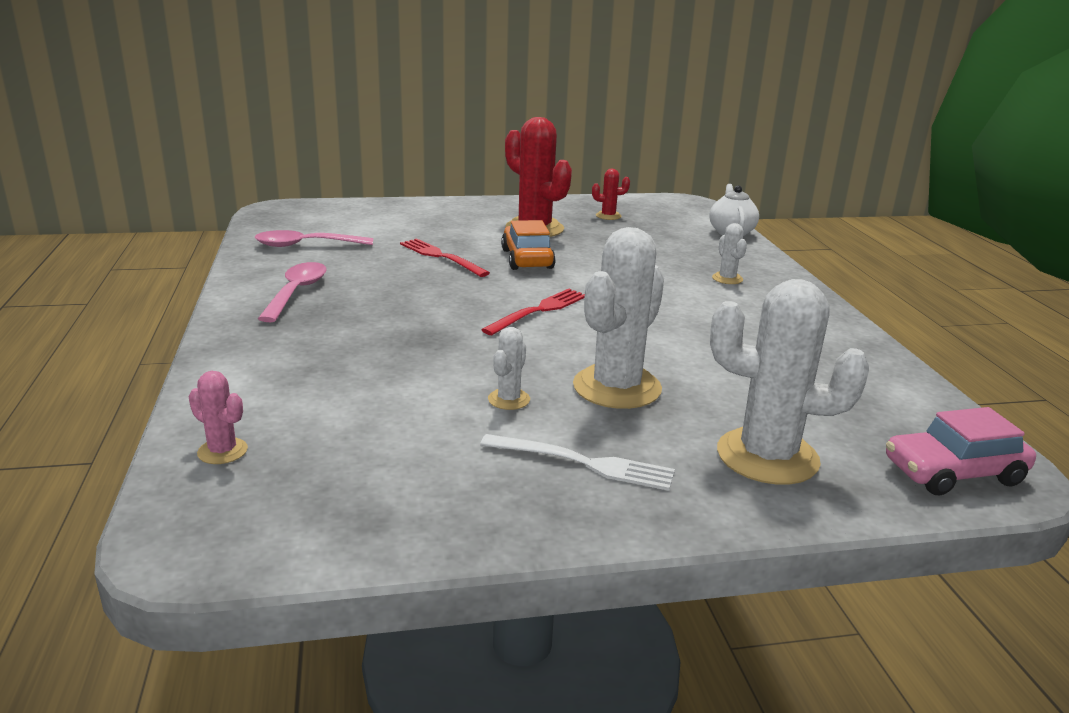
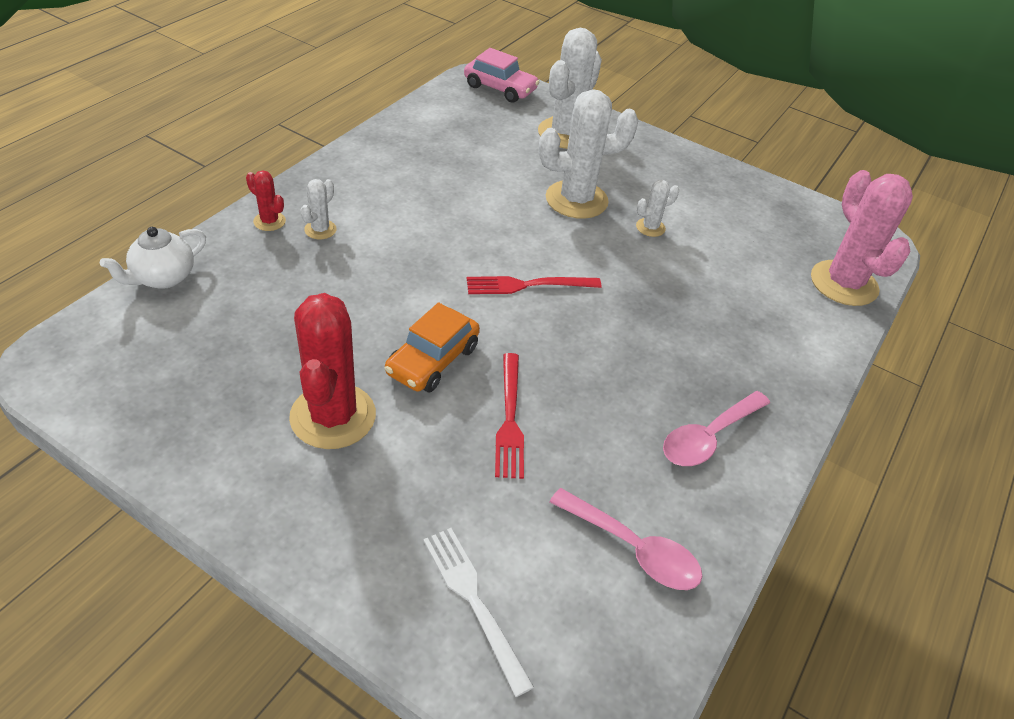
camera: 140 degrees left, 20 degrees up
pink cactus [189,371,248,464] -> pink cactus [811,170,913,306], size x2.17
white fork [480,434,675,491] -> white fork moved to [423,528,534,697]
red cactus [592,169,630,220] -> red cactus moved to [246,170,286,231]
white cactus [710,279,869,485] -> white cactus turned 60 degrees clockwise [538,28,602,149]

